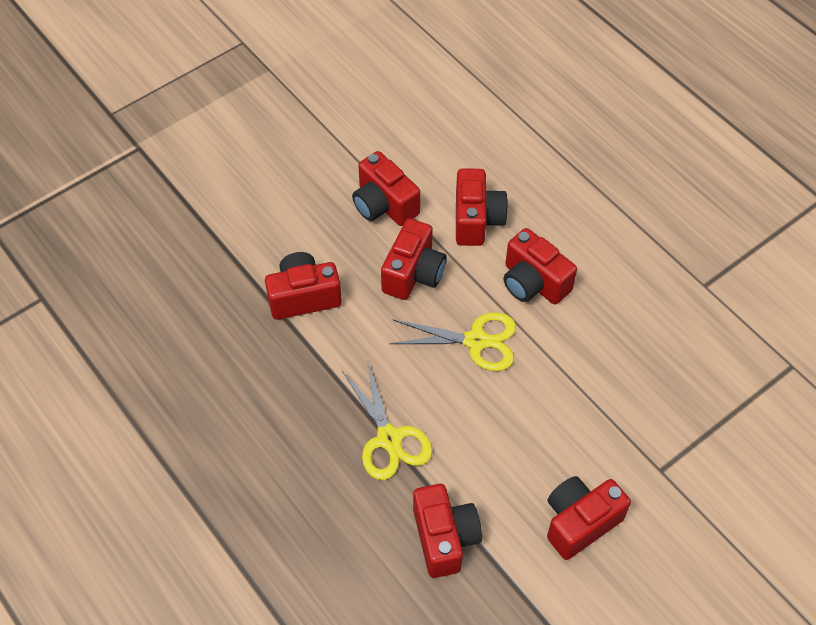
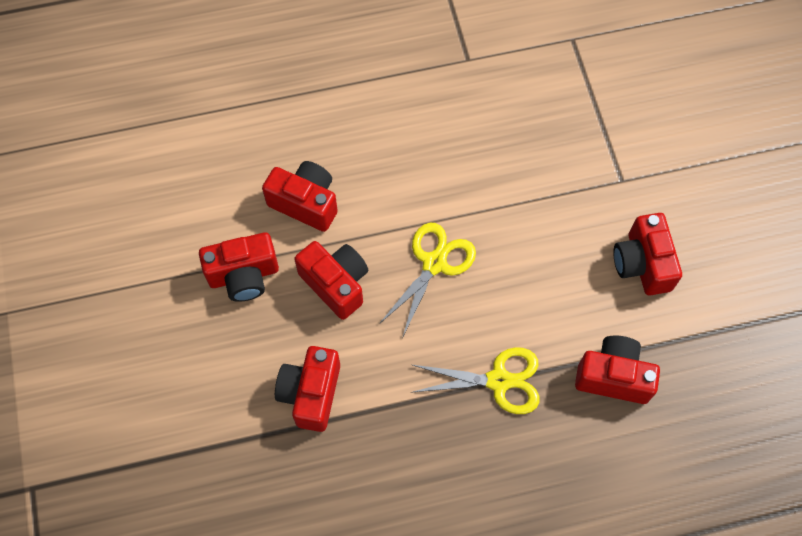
camera: 65 degrees left, 10 degrees up
red camera [504,228,577,304] -> none

